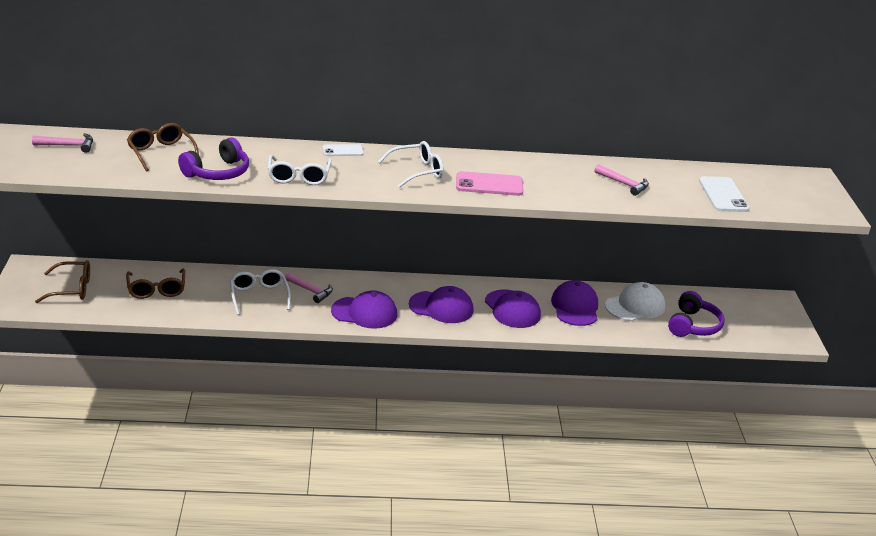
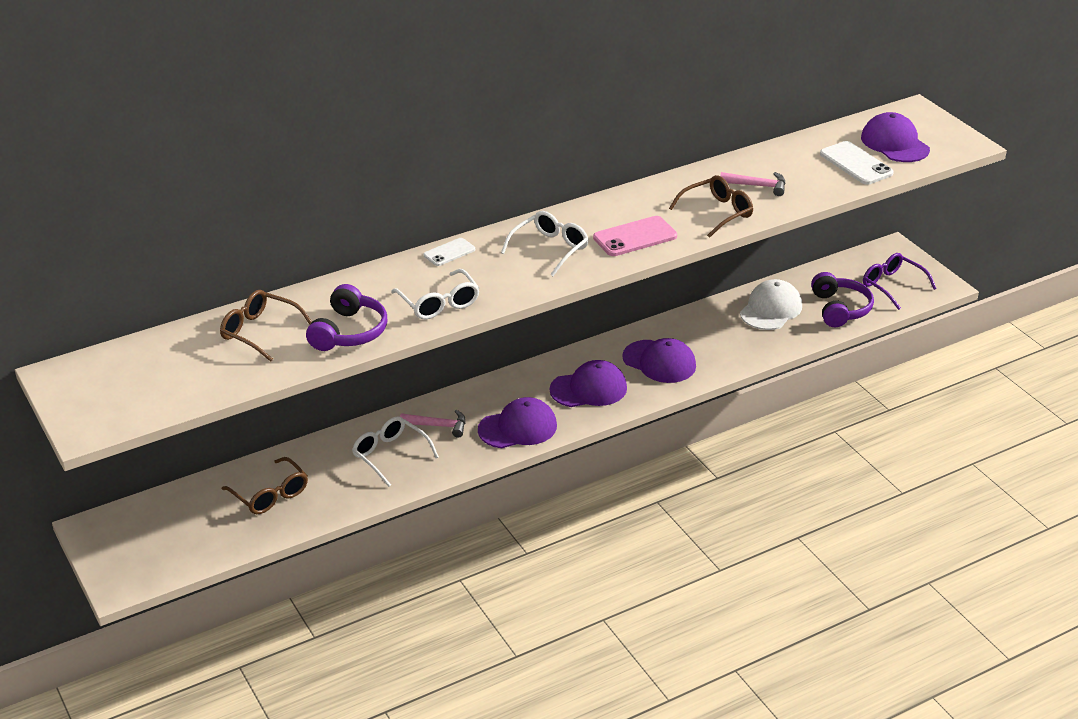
camera: 25 degrees left, 5 degrees up
pink hammer [32,133,93,153] -> none
brown glasses [35,260,90,303] -> brown glasses moved to [669,175,753,238]
purple cap [551,280,598,326] -> purple cap moved to [861,112,930,162]
none -> purple glasses [863,253,937,310]

